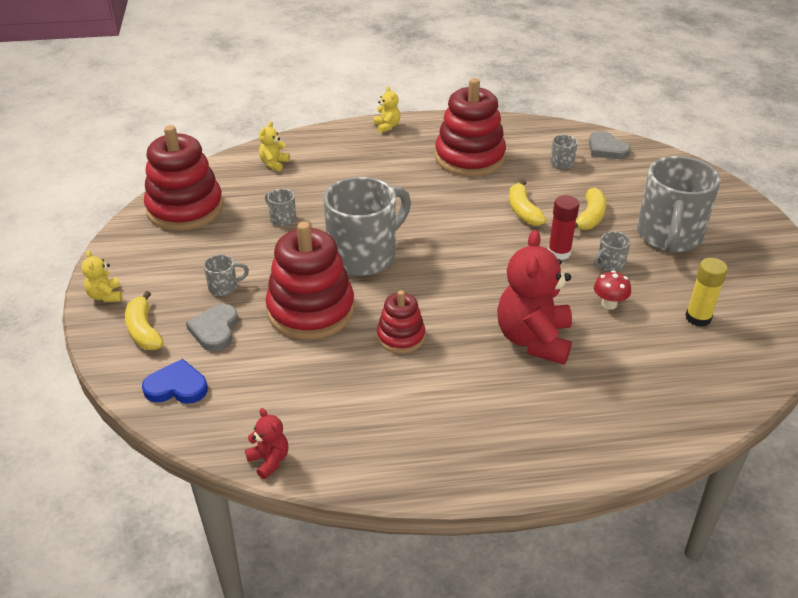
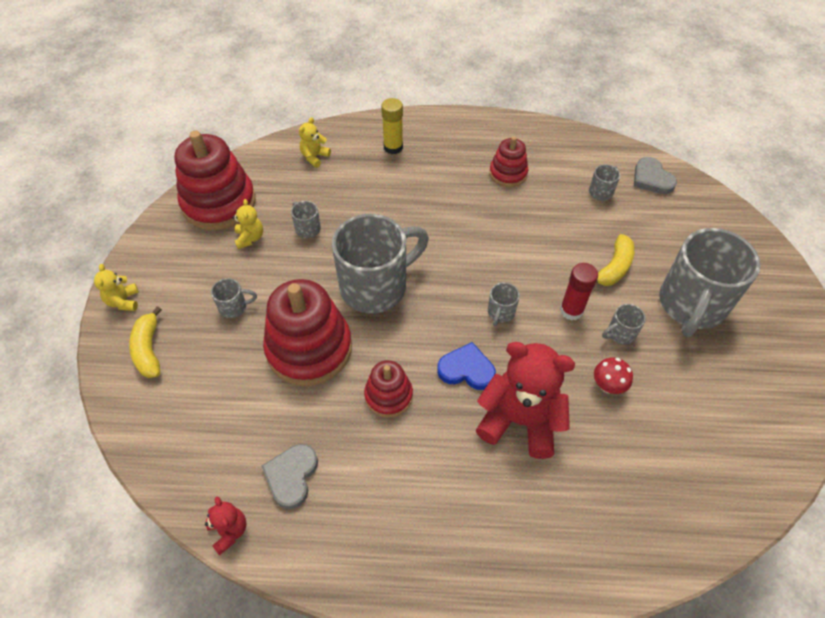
camera: 10 degrees right, 15 degrees up
blue heart [142,359,208,404] -> blue heart moved to [437,342,496,390]
grey heart [186,304,238,351] -> grey heart moved to [262,444,318,509]
yellow teddy bear [374,86,400,133] -> yellow teddy bear moved to [232,199,263,249]
red stacking toy [435,78,506,177] -> red stacking toy [489,136,528,187], size x0.54
red teddy bear [497,230,572,365] -> red teddy bear turned 90 degrees clockwise [476,342,575,459]
yellow banana [509,180,546,226] -> none
yellow glue stick [685,258,728,327] -> yellow glue stick moved to [381,98,403,154]
none -> grey mug [488,282,520,326]

